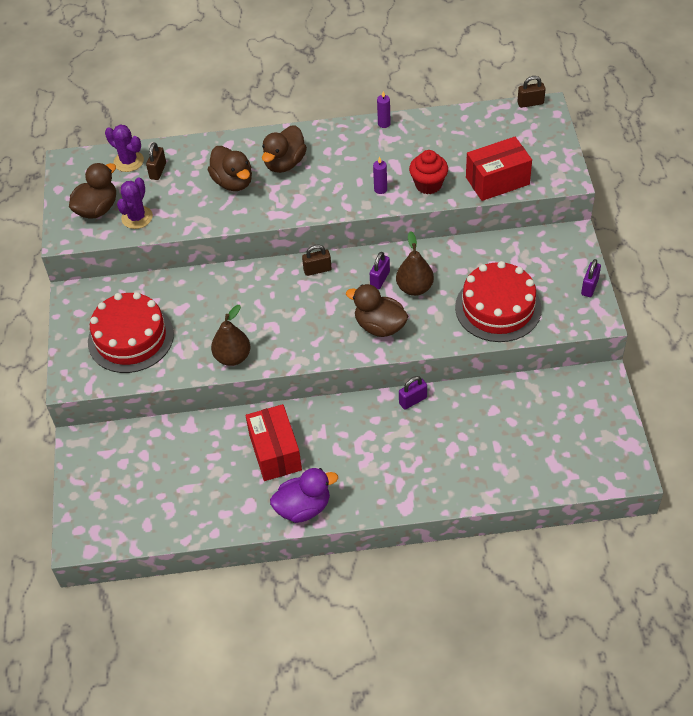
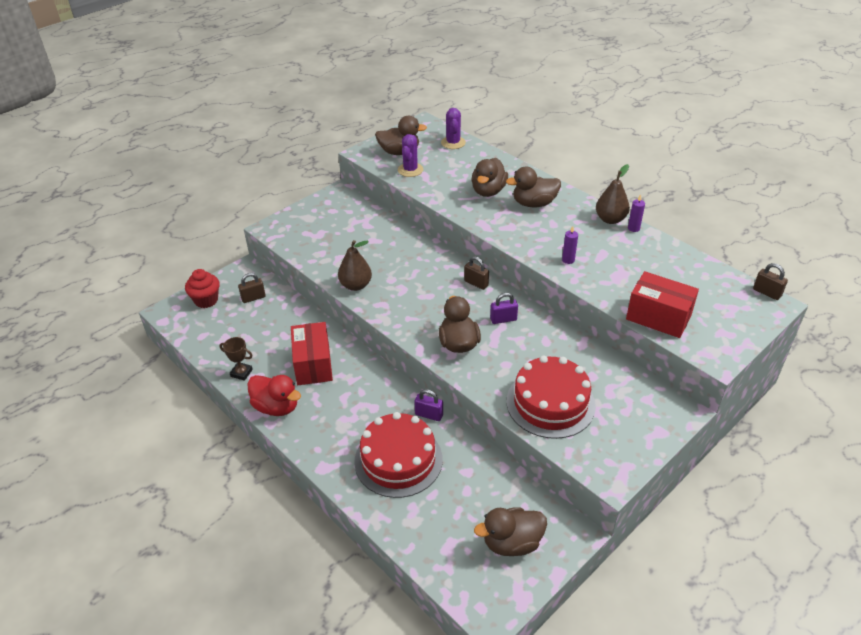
camera: 50 degrees right, 10 degrees down
red cake [88,292,174,373] -> red cake moved to [354,412,443,498]
purple cactus [117,177,153,229] -> purple cactus turned 60 degrees counterclockwise [398,134,423,177]
brown padlock [146,142,166,180] -> brown padlock moved to [238,273,266,303]
red box [246,404,302,481] -> red box turned 45 degrees counterclockwise [291,322,333,385]
purple duck [270,468,338,523] -> red duck [247,375,301,416]
brown pear [396,231,434,296] -> brown pear moved to [596,164,630,224]
red cupcake [409,150,448,194] -> red cupcake moved to [185,269,220,308]
purple padlock [581,259,601,297] -> none
none -> brown trophy [220,337,253,381]
none -> brown duck [474,507,547,556]

